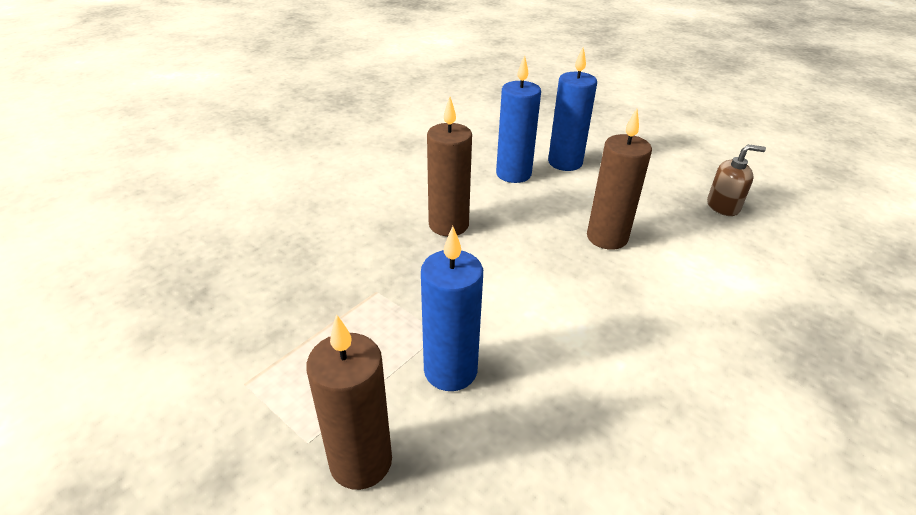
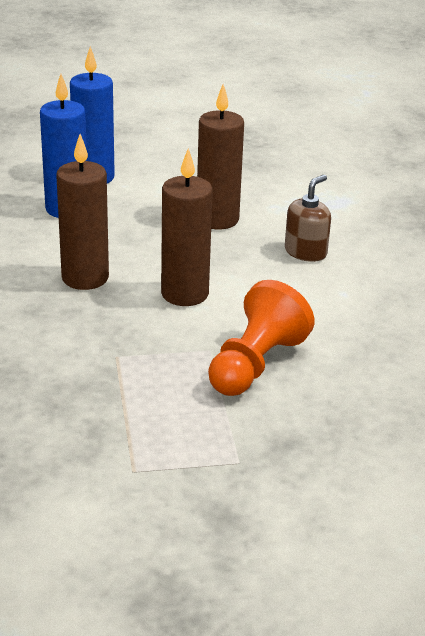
camera: 50 degrees left, 5 degrees down
brown candle [306,314,392,490] -> brown candle moved to [161,148,213,306]
blue candle [421,226,483,391] -> orange pawn [208,280,314,396]
brown soap dispenser [707,144,766,216] -> brown soap dispenser moved to [285,175,331,262]

